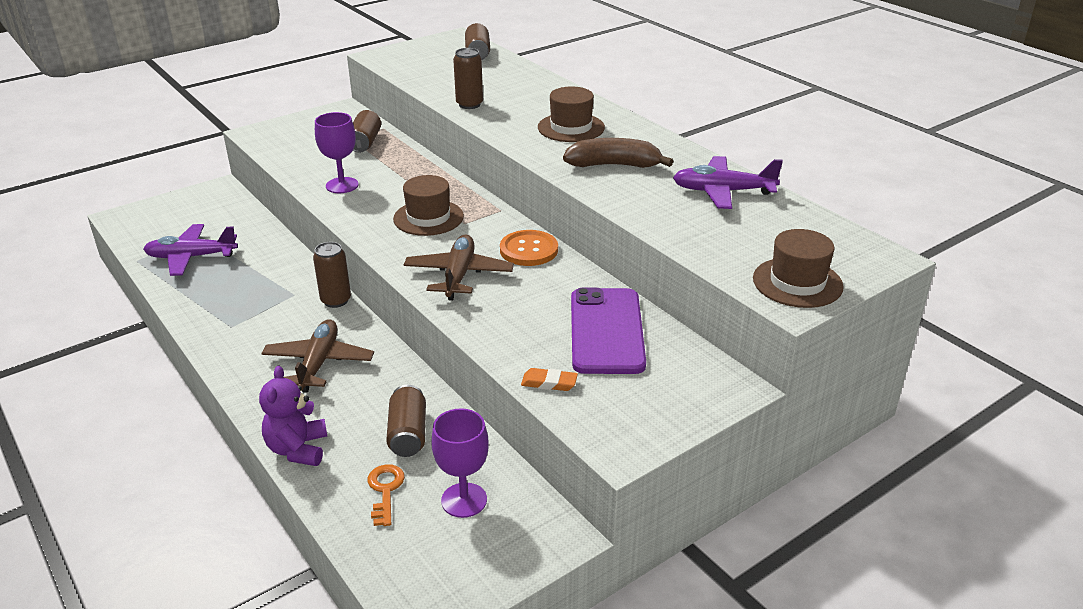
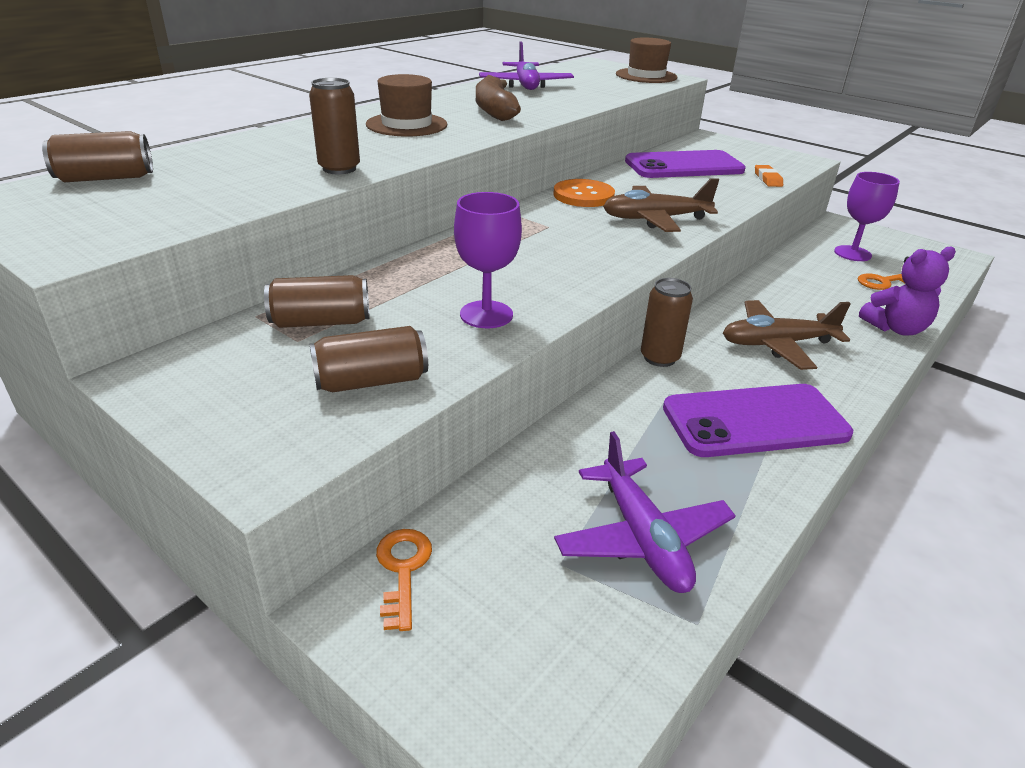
camera: 105 degrees left, 0 degrees up
brown can [386,385,426,457] -> brown can moved to [309,326,428,392]
brown hat [393,175,464,236] -> none
none -> orange key [376,529,432,631]
none -> purple phone [663,384,853,457]

